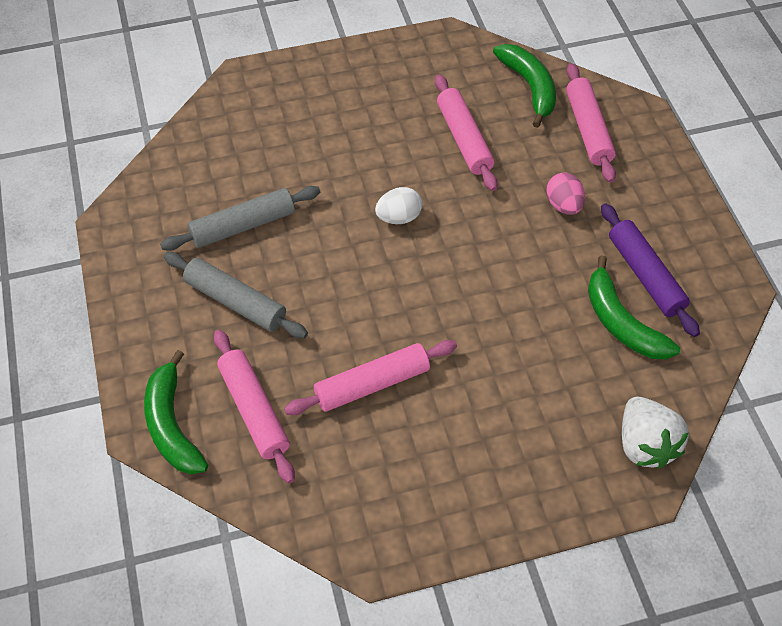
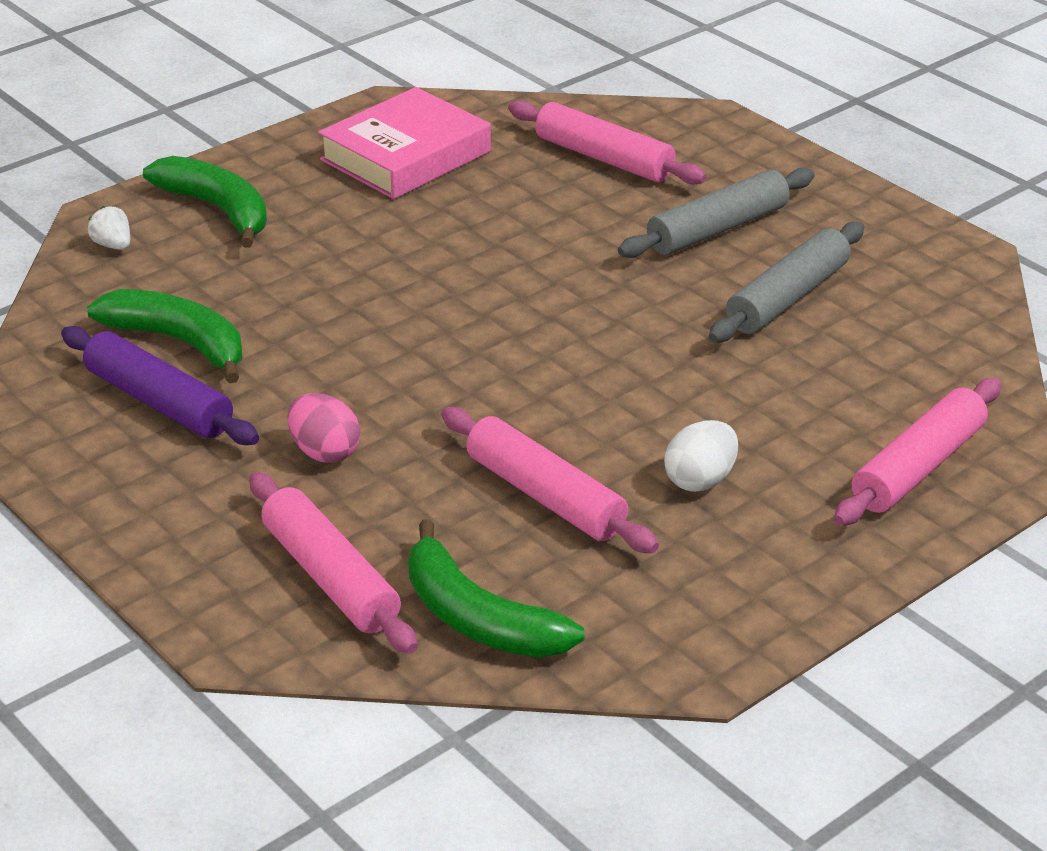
camera: 155 degrees right, 20 degrees down
green banana [144,350,208,474] -> green banana moved to [143,156,267,248]
grey rolling pin [164,252,308,338] -> grey rolling pin turned 45 degrees counterclockwise [618,168,815,258]
pink rolling pin [284,340,457,415] -> pink rolling pin moved to [834,378,1001,526]
white egg [375,187,422,224] -> white egg moved to [664,420,738,492]
white strawberry [622,397,689,469] -> white strawberry [88,206,130,250], size x0.48
none -> pink book [318,87,491,199]

